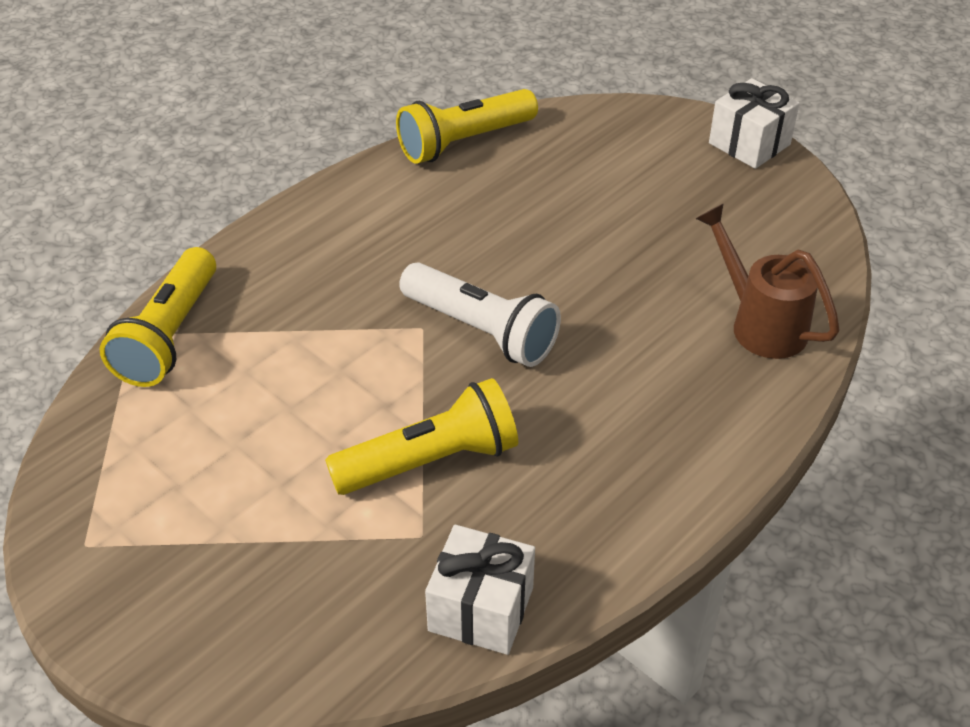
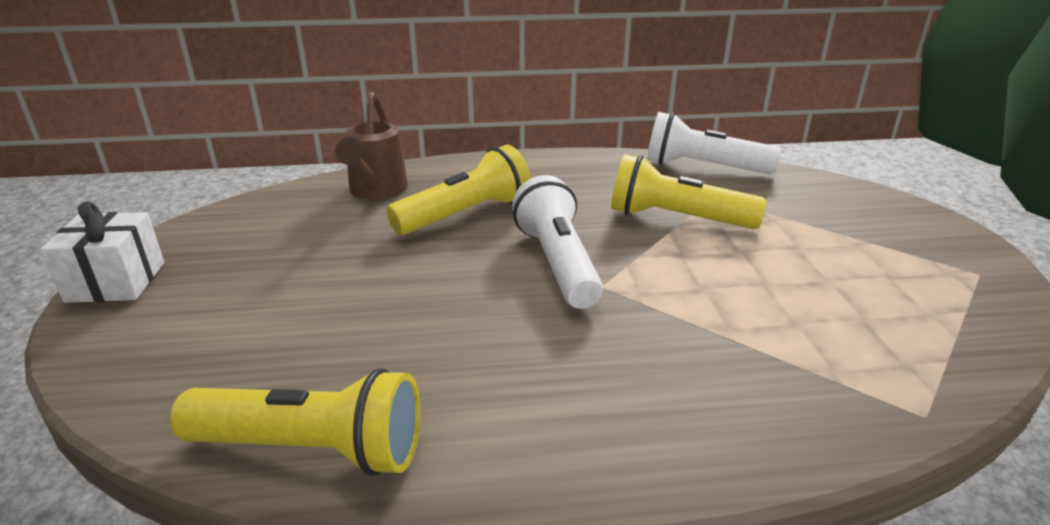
camera: 140 degrees left, 15 degrees down
yellow flashlight [100,247,216,387] -> yellow flashlight moved to [387,145,531,235]
white gift [425,525,535,655] -> white flashlight [647,112,781,174]

